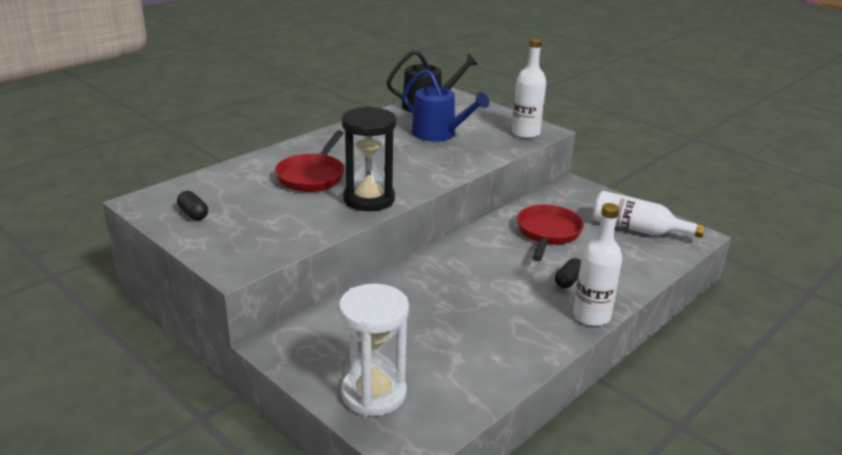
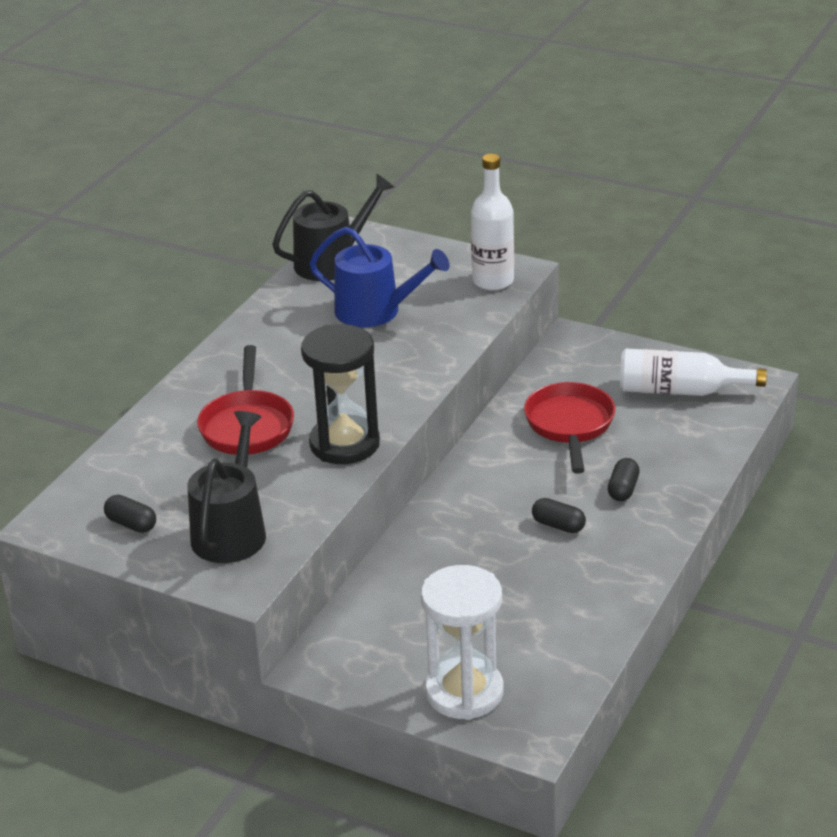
camera: 15 degrees left, 5 degrees up
white bottle [573,203,622,326] -> none
none -> black watering can [187,411,266,563]
none -> black capsule [532,498,586,533]

